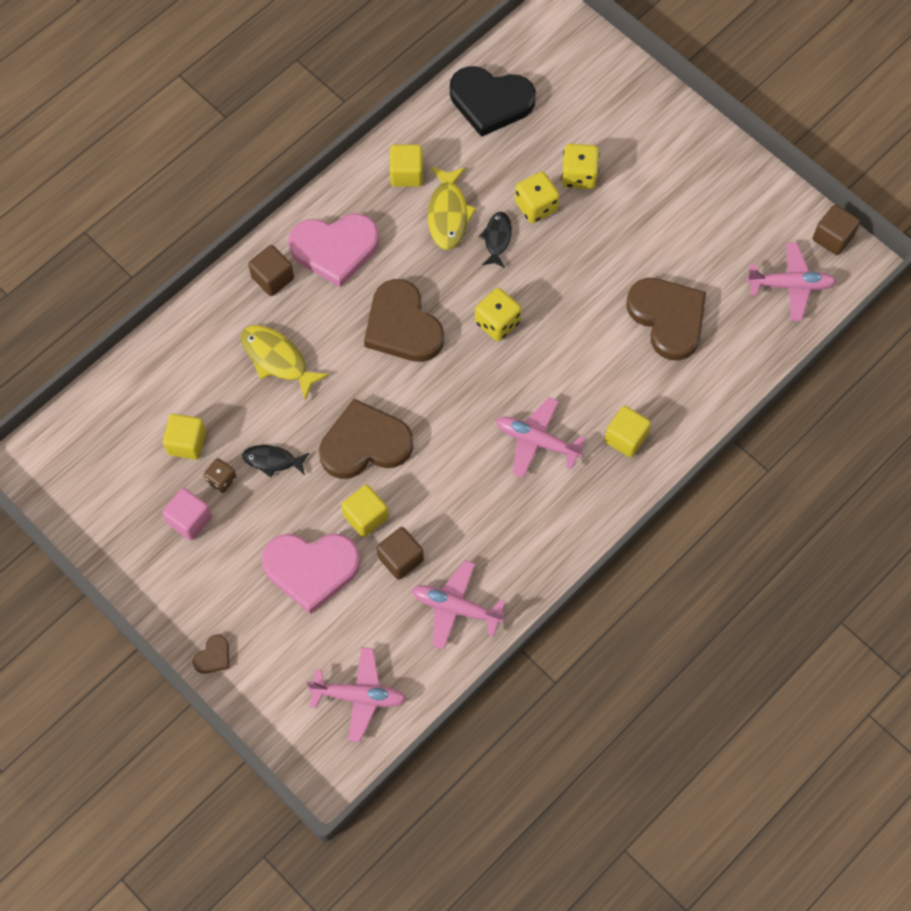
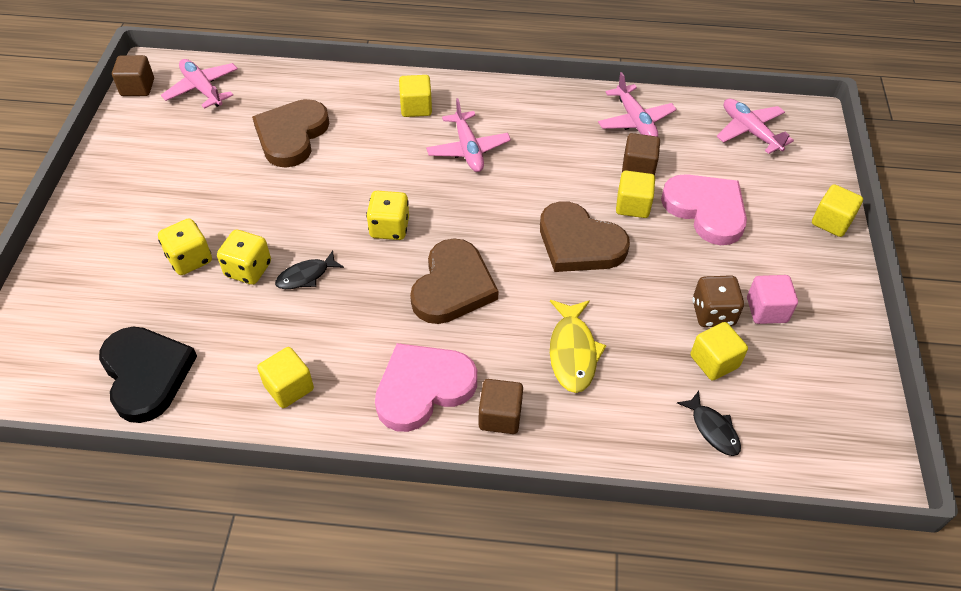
camera: 130 degrees left, 15 degrees down
brown heart [193,634,229,674] -> yellow cube [812,184,863,237]
brown dice [204,458,236,493] -> brown dice [692,275,744,327], size x1.55
black fish [242,445,309,477] -> black fish moved to [677,391,741,456]
pink heart [288,213,379,287] -> pink heart turned 75 degrees counterclockwise [375,343,477,432]
yellow fish [428,167,477,250] -> none

